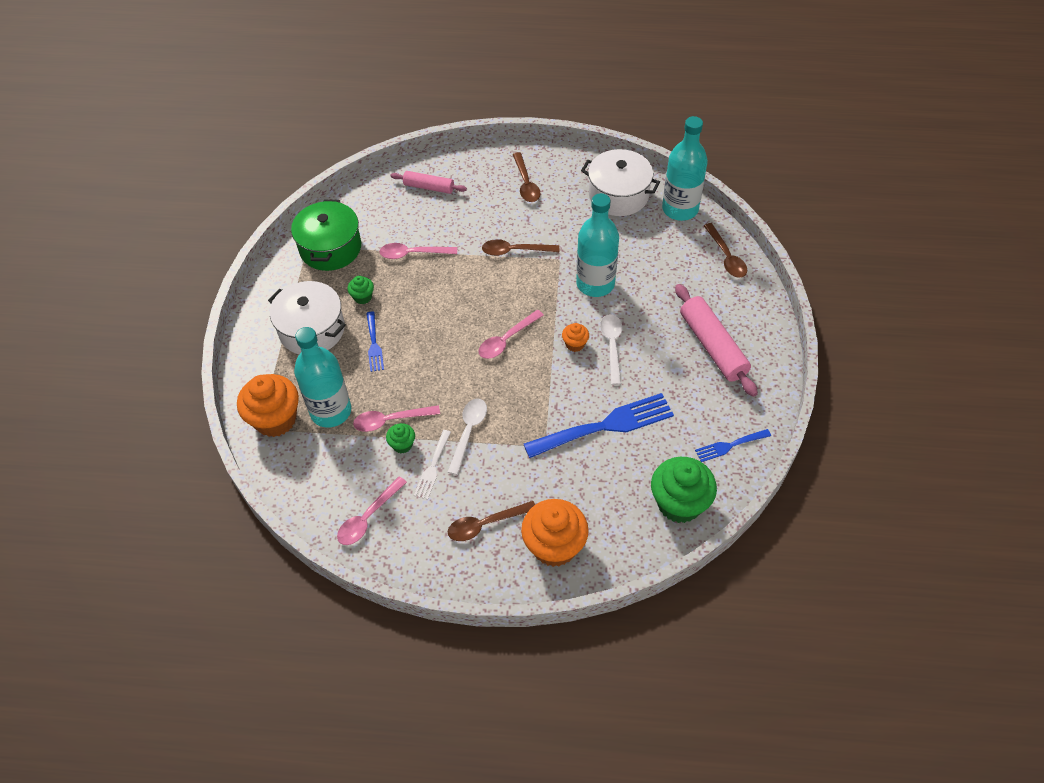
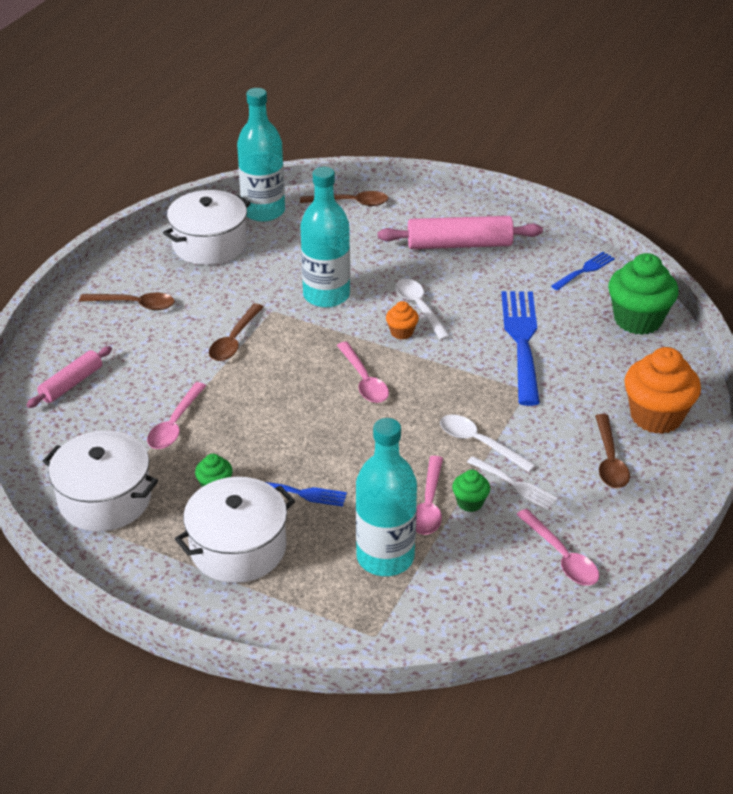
camera: 70 degrees left, 15 degrees down
orange cupcake [237,374,299,437] -> none
green pot [291,200,361,271] -> white pot [43,431,158,532]
white spoon [600,314,622,385] -> white spoon turned 45 degrees clockwise [395,279,451,340]
blue fork [695,429,771,462] -> blue fork turned 135 degrees counterclockwise [551,252,615,291]

